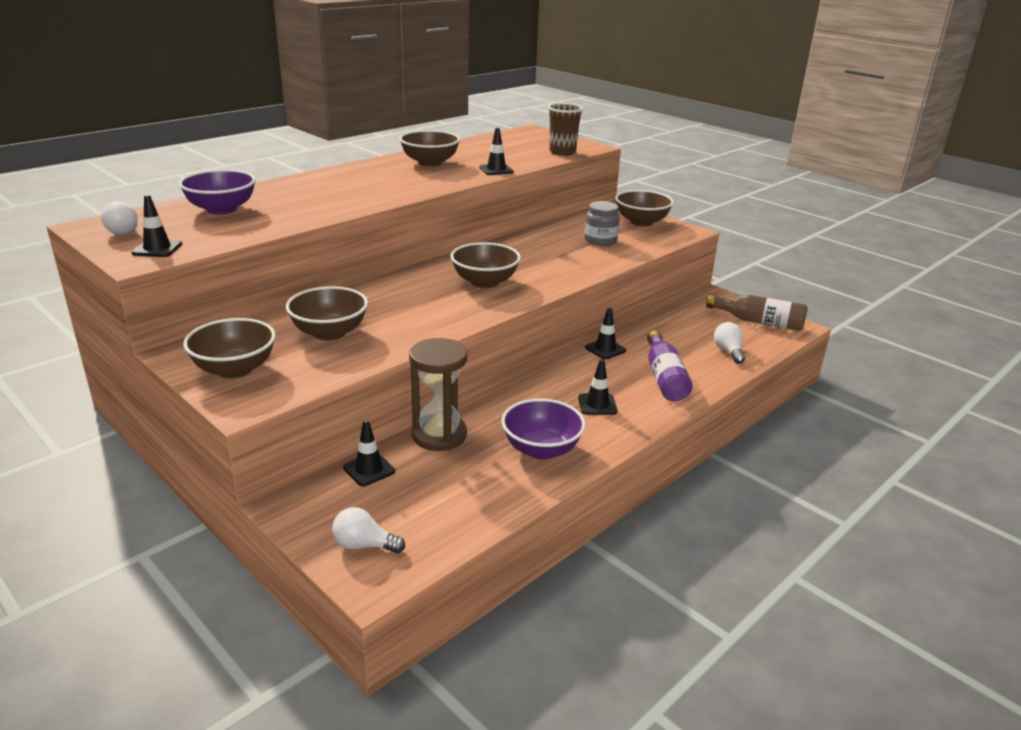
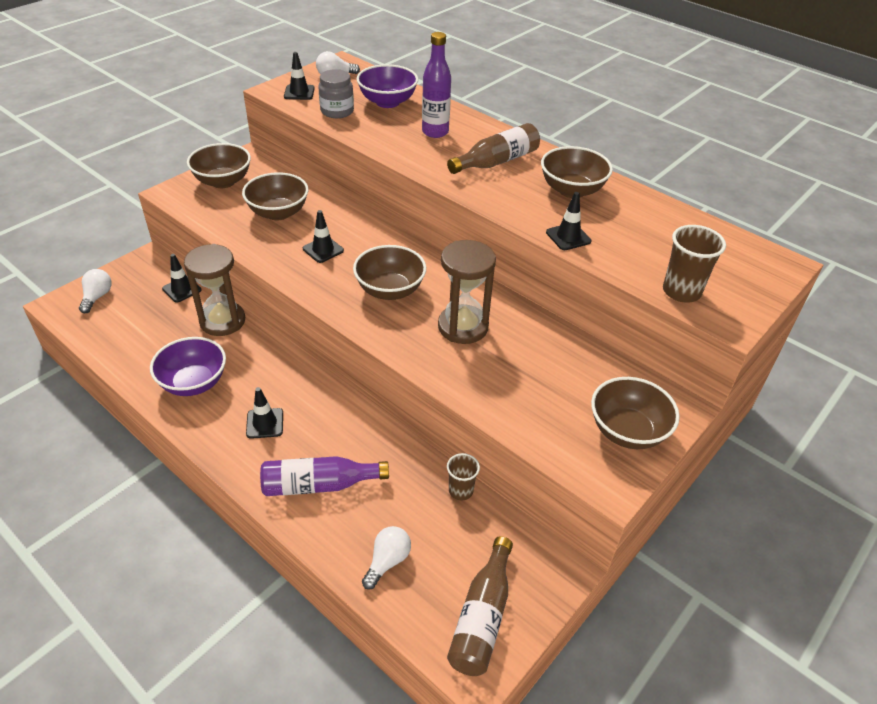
camera: 85 degrees right, 15 degrees up
grey jar [584,201,620,246] -> grey jar moved to [319,69,354,118]
black traffic cone [585,307,626,359] -> black traffic cone moved to [303,210,344,263]
white light bulb [714,322,745,364] -> white light bulb turned 45 degrees counterclockwise [362,526,411,589]
none -> purple bottle [422,32,451,138]
none -> brown hourglass [438,240,496,344]
none -> brown bottle [447,123,540,174]
none -> brown cup [447,453,480,500]

